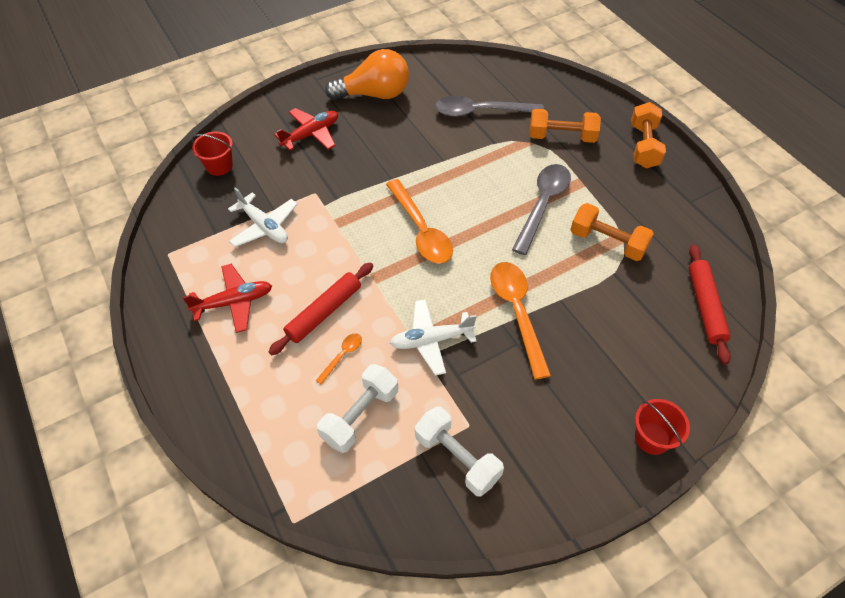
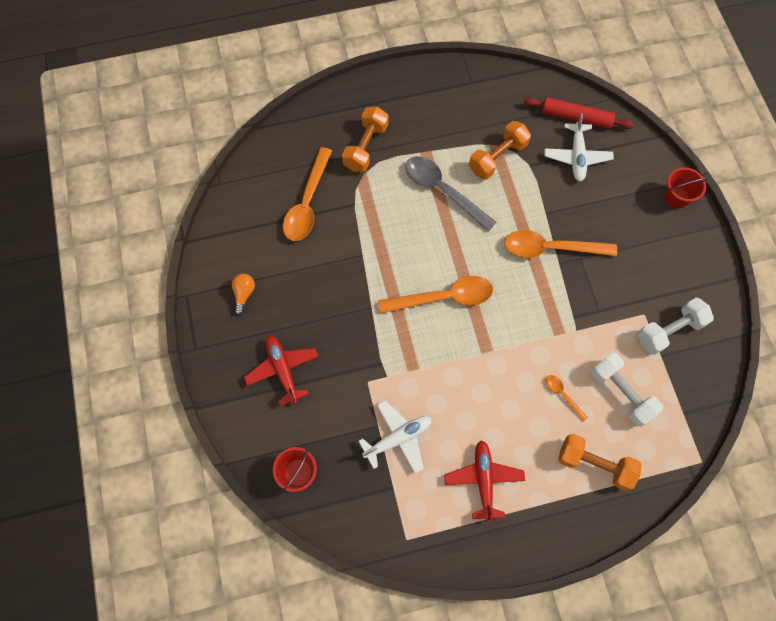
camera: 75 degrees left, 15 degrees up
red rolling pin [268,262,373,355] -> none
orange light bulb [325,49,409,100] -> orange light bulb [232,274,255,315], size x0.45
white plane [390,299,477,376] -> white plane moved to [544,113,614,182]
grey spoon [435,96,544,117] -> orange spoon [283,147,332,241]
orange dumbbell [631,102,666,168] -> orange dumbbell moved to [558,434,642,491]

